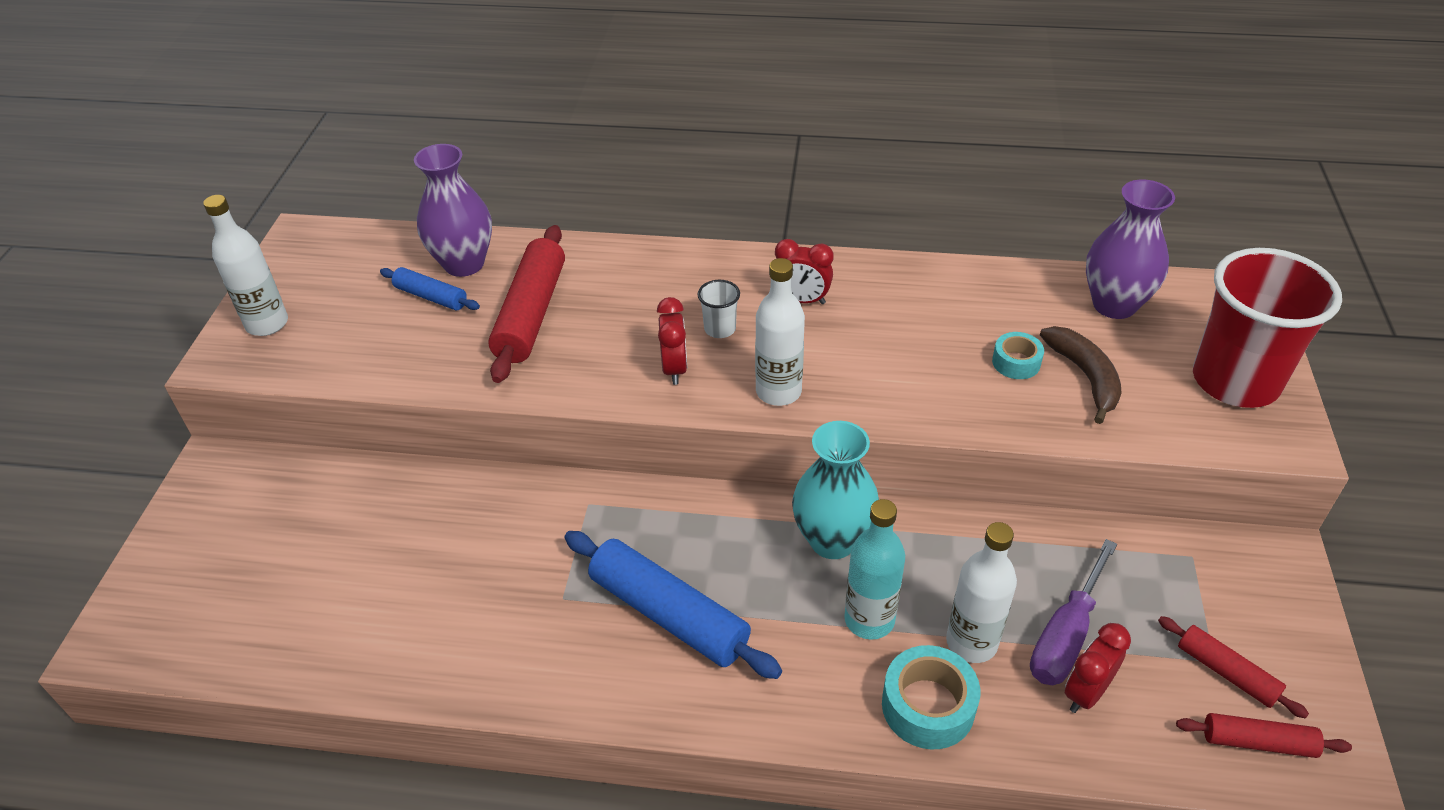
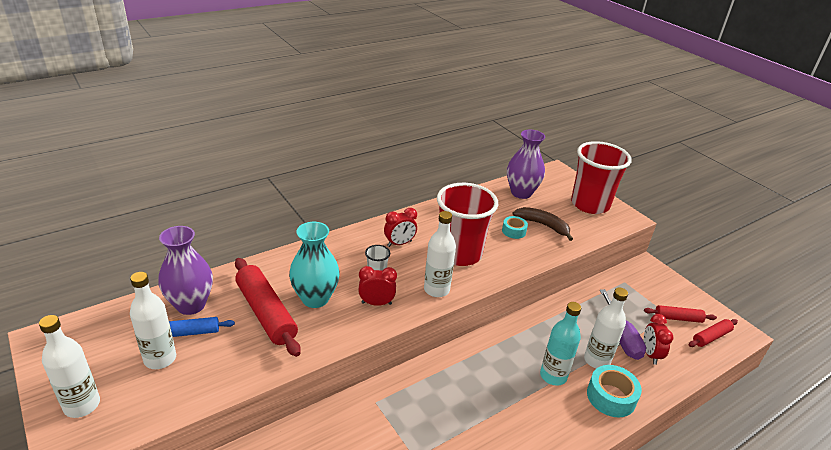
camera: 45 degrees left, 10 degrees down
blue rolling pin [564,531,782,679] -> none
red clock [657,297,687,385] -> red clock turned 45 degrees counterclockwise [358,266,397,306]
turquoise vase [792,421,879,559] -> turquoise vase moved to [289,222,340,308]
none -> white bottle [130,272,176,369]
none -> red cup [437,183,498,266]

